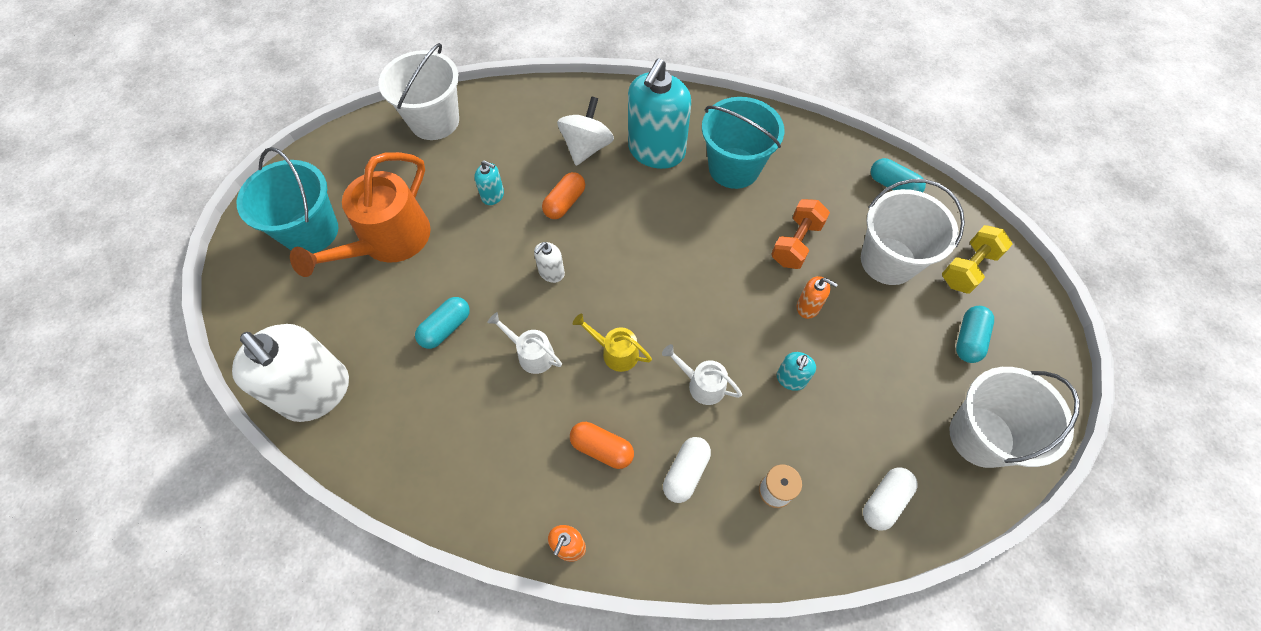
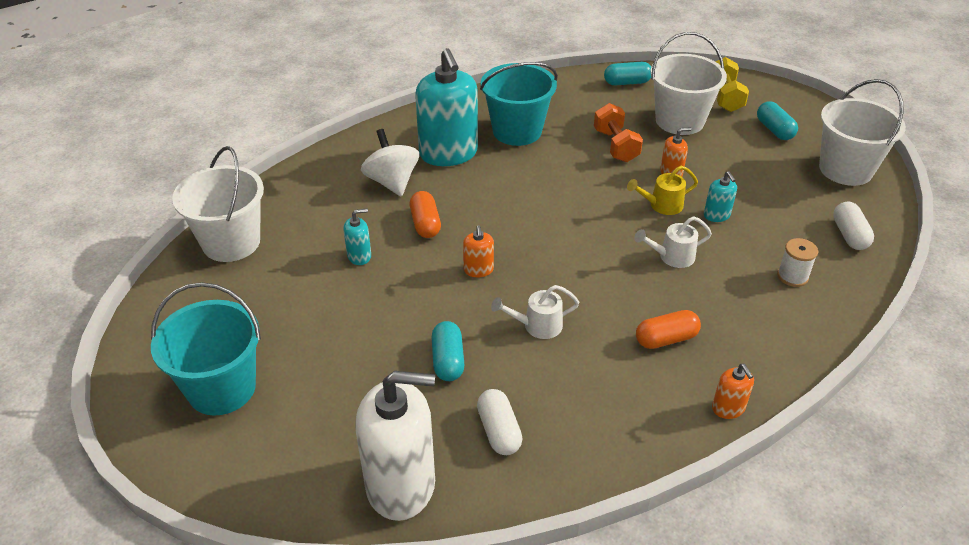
camera: 45 degrees left, 20 degrees down
orange watering can [290,152,431,277] -> none
white soap dispenser [534,242,565,283] -> orange soap dispenser [463,225,494,277]
yellow watering can [573,313,652,372] -> yellow watering can moved to [627,166,698,215]
white capsule [663,437,711,503] -> white capsule moved to [477,389,523,455]

